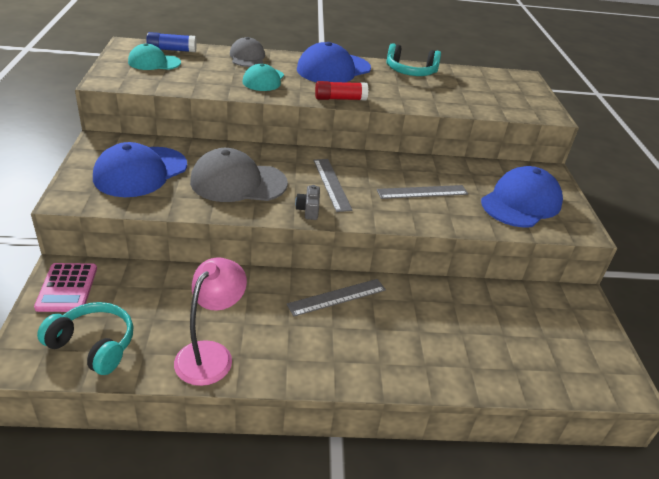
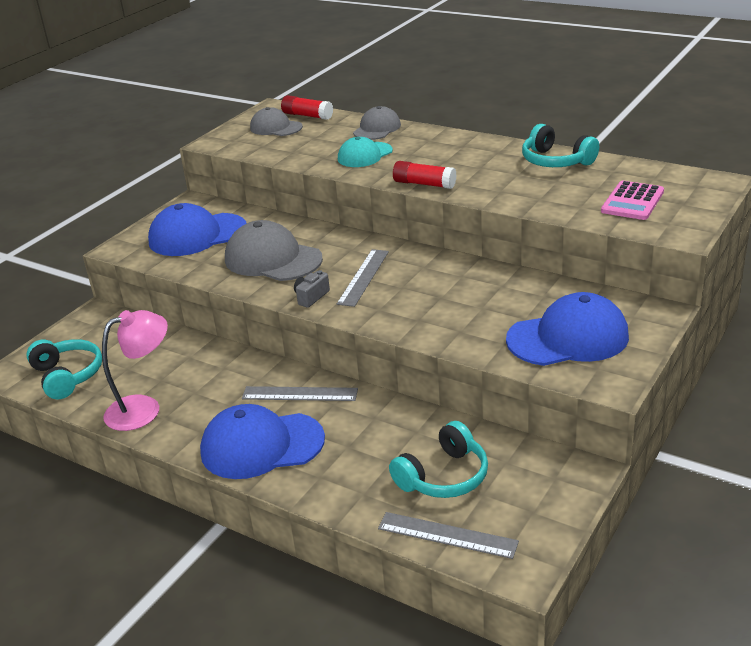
camera: 40 degrees right, 5 degrees down
pink calculator [34,263,97,312] -> pink calculator moved to [601,181,664,220]
turquoise cap [128,43,181,70] -> grey cap [250,107,303,136]
blue glue stick [146,32,197,52] -> red glue stick [281,95,333,120]
blue cap [297,42,371,82] -> blue cap moved to [200,404,325,479]
grey ruler [377,185,468,199] -> grey ruler moved to [378,512,519,559]
none -> turquoise headphones [389,421,488,498]

